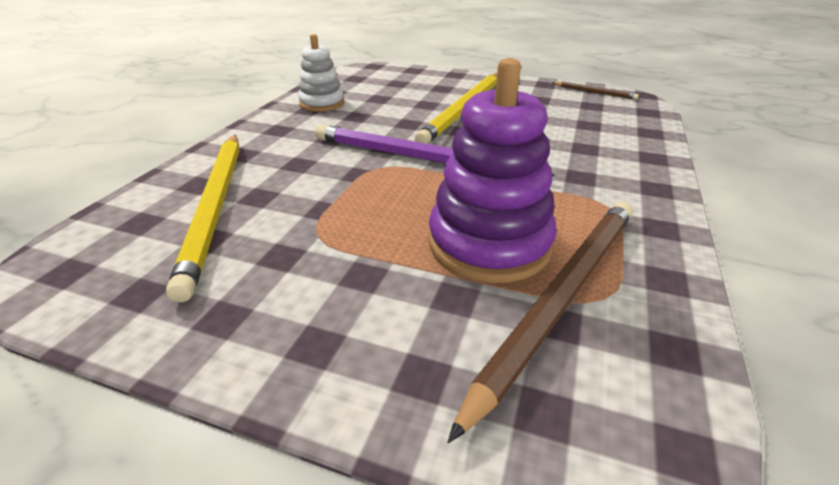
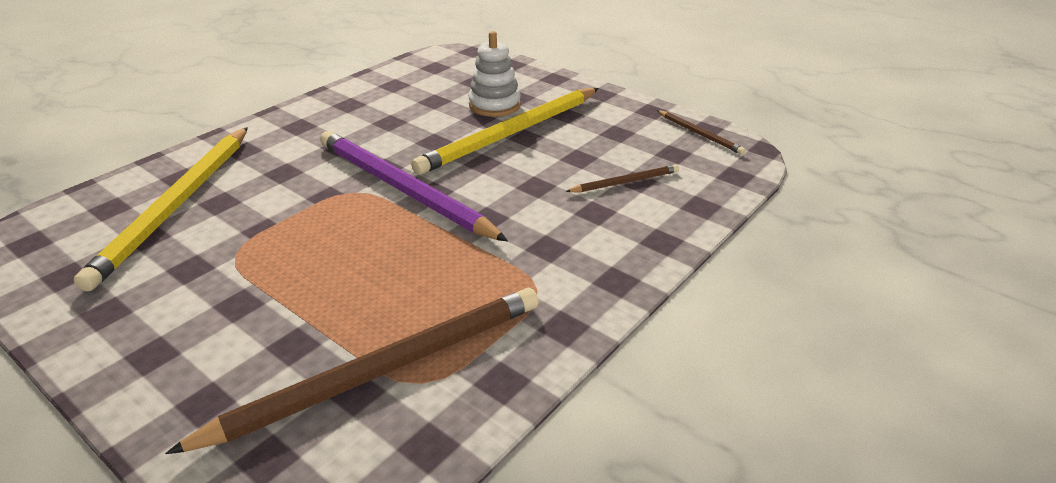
camera: 20 degrees right, 0 degrees up
white stacking toy [298,34,344,112] -> white stacking toy moved to [469,31,521,117]
purple stacking toy [429,58,557,283] -> none
none -> brown pencil [565,164,679,192]

